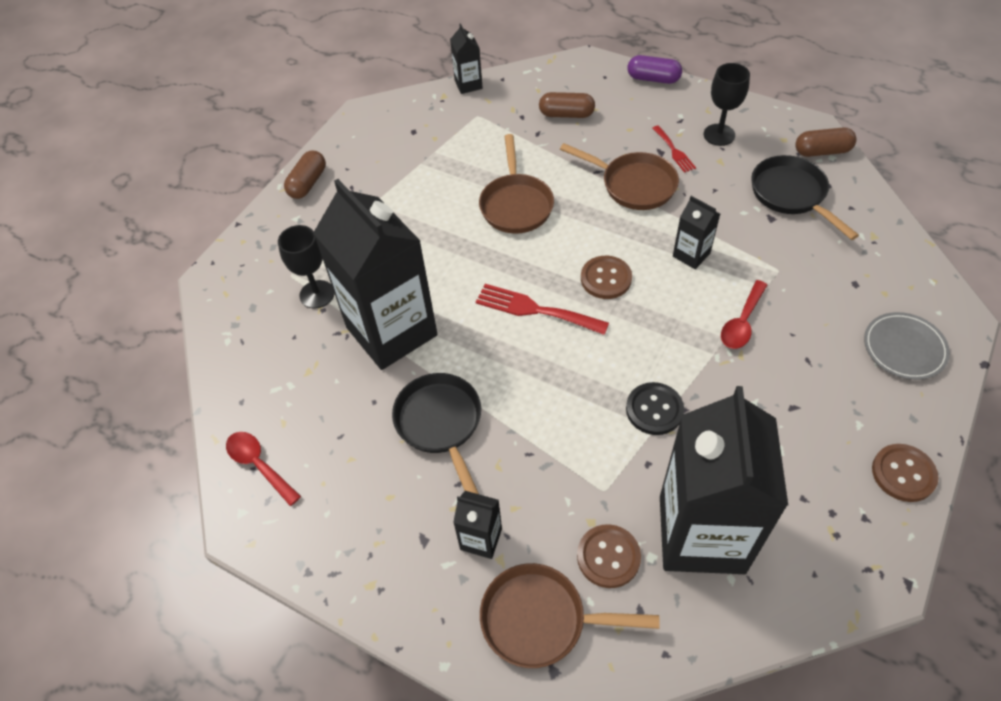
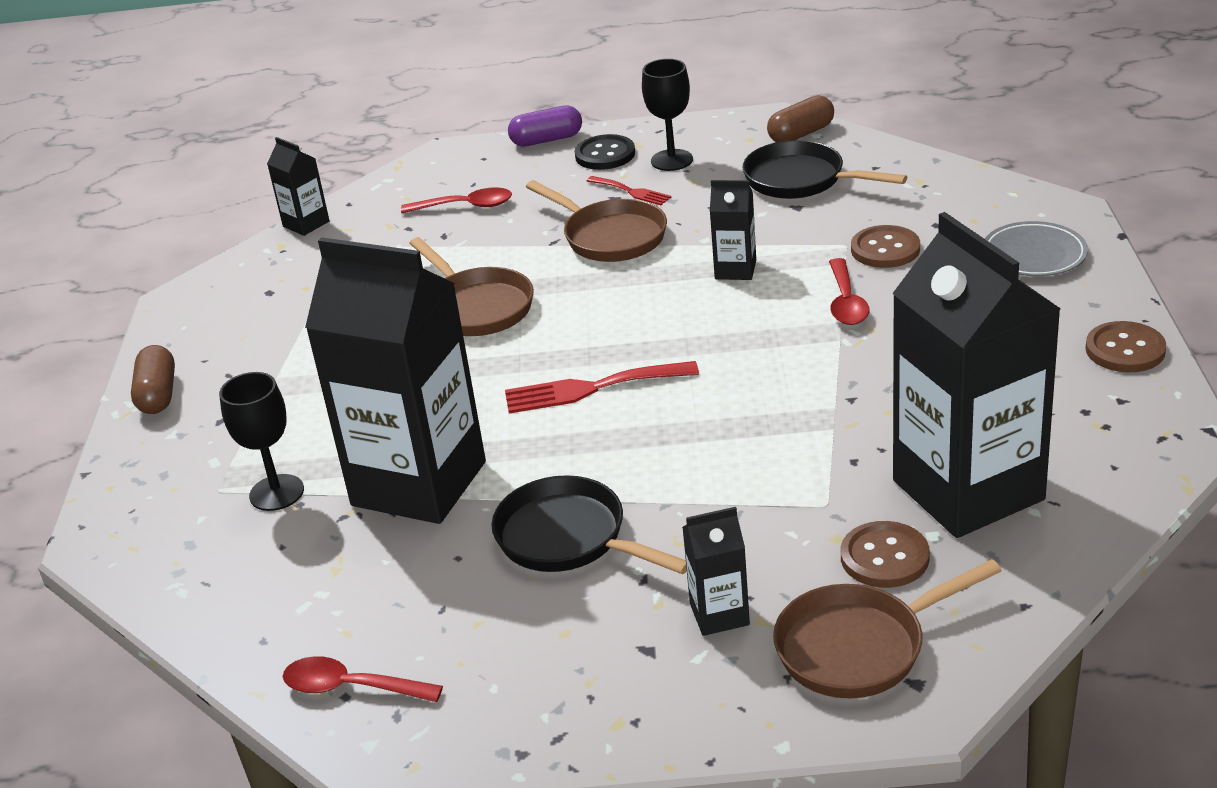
camera: 30 degrees left, 20 degrees down
brown capsule [539,92,595,118] -> red spoon [401,187,512,213]
brown pan [560,143,679,210] -> brown pan turned 45 degrees clockwise [526,180,667,262]
brown button [581,256,632,299] -> brown button moved to [851,225,920,268]
black button [626,382,684,435] -> black button moved to [575,134,635,170]

